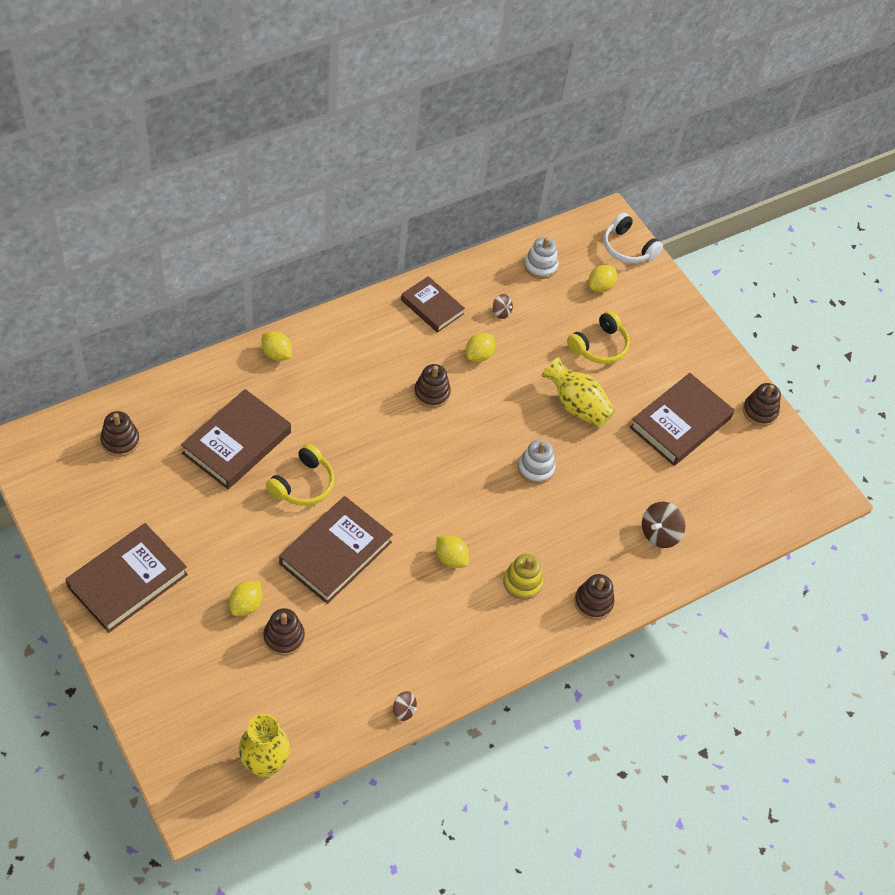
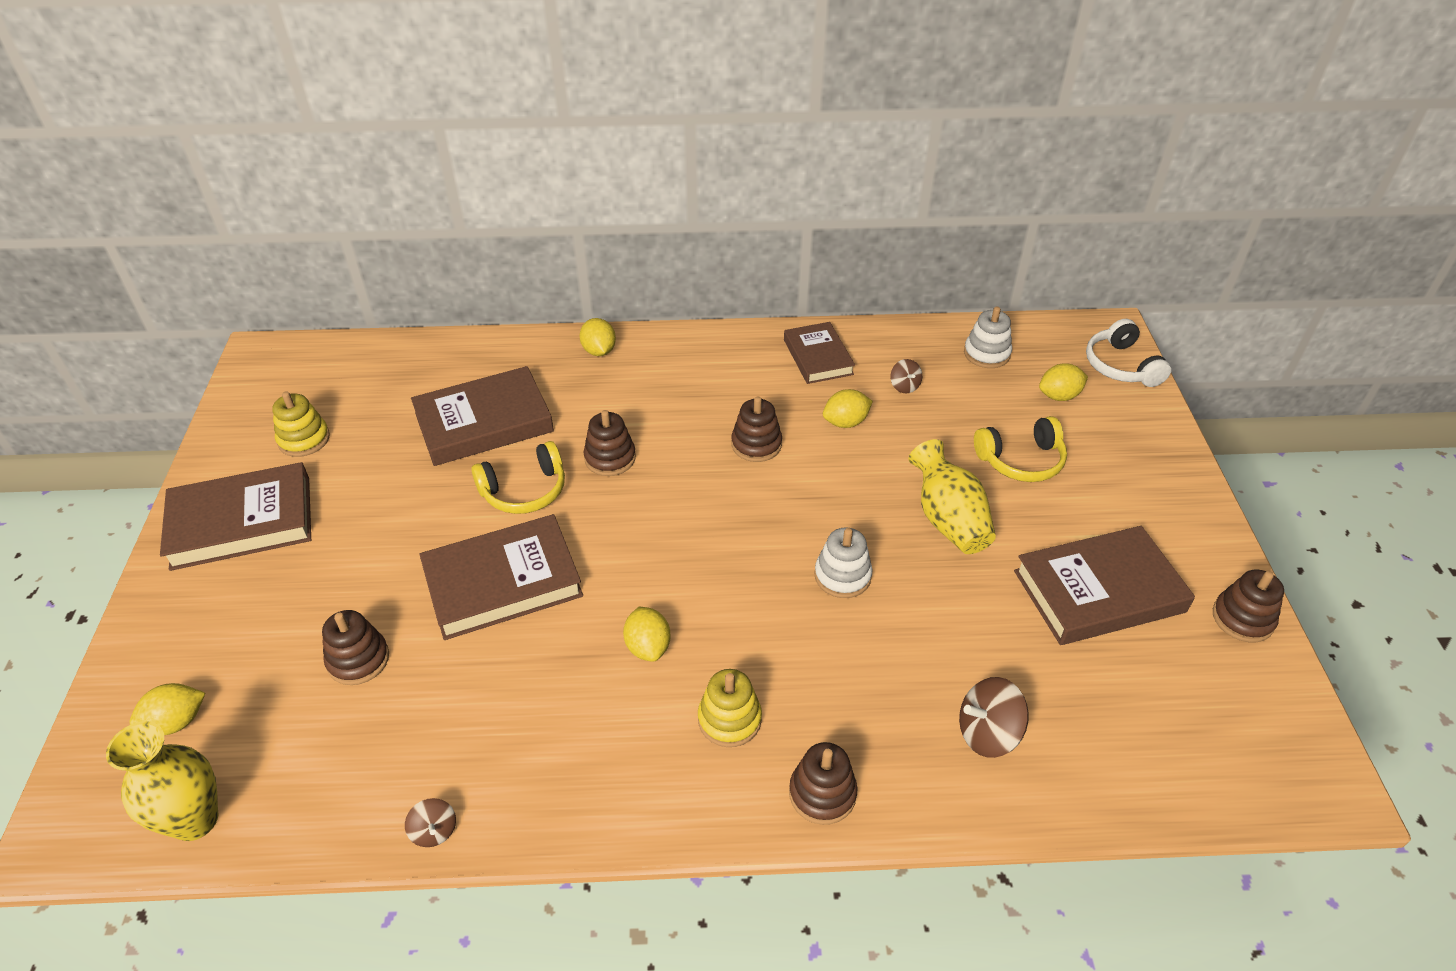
camera: 35 degrees right, 10 degrees down
brown stacking toy [100,411,140,457] -> brown stacking toy moved to [584,410,636,476]
yellow lemon [229,581,263,616] -> yellow lemon moved to [130,683,206,735]
none -> yellow stacking toy [272,391,330,457]

